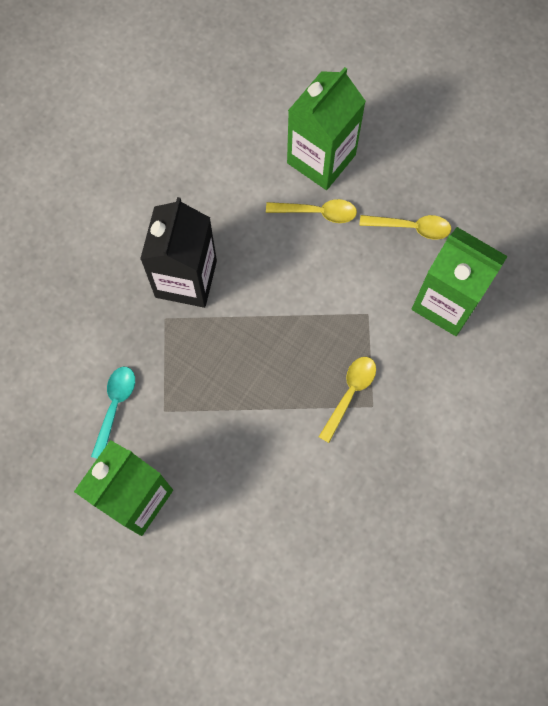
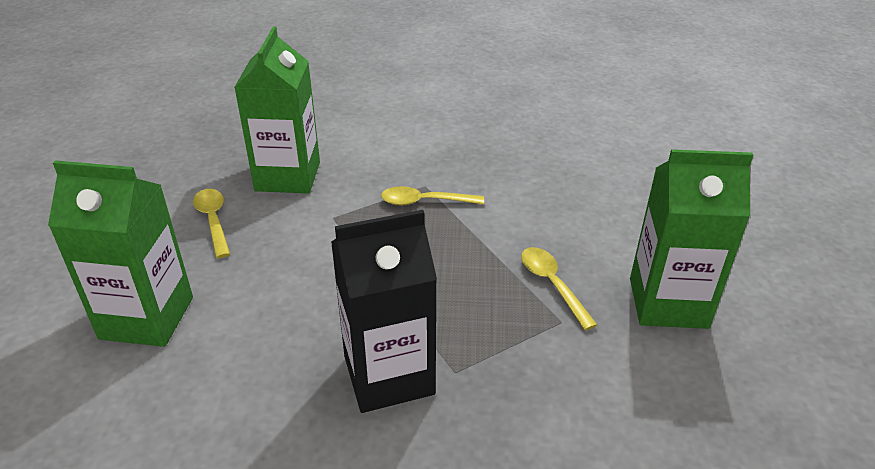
camera: 120 degrees left, 35 degrees down
turquoise spoon [91,367,135,459] -> none
yellow spoon [266,199,357,223] -> yellow spoon moved to [521,247,597,330]

